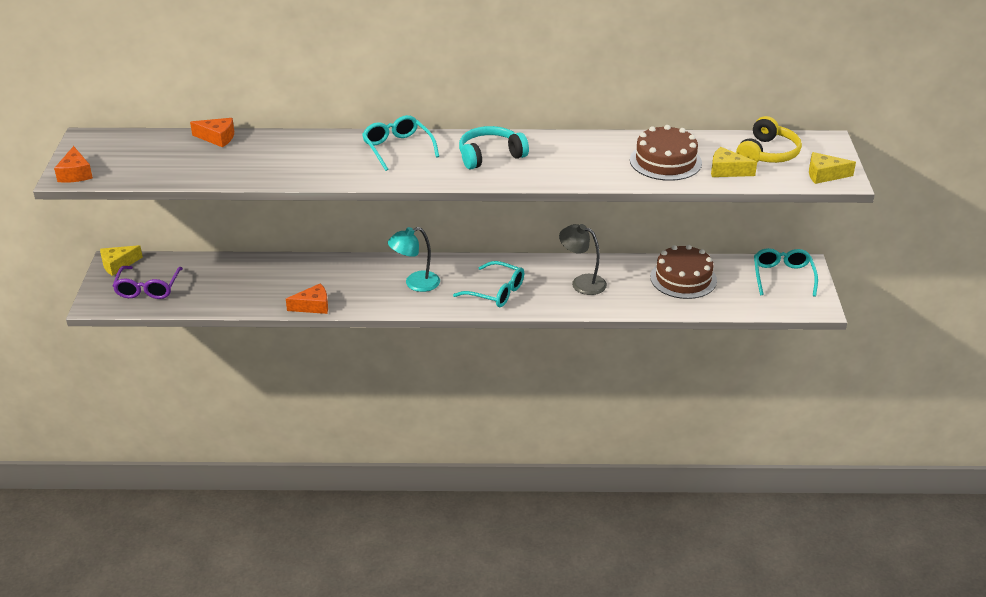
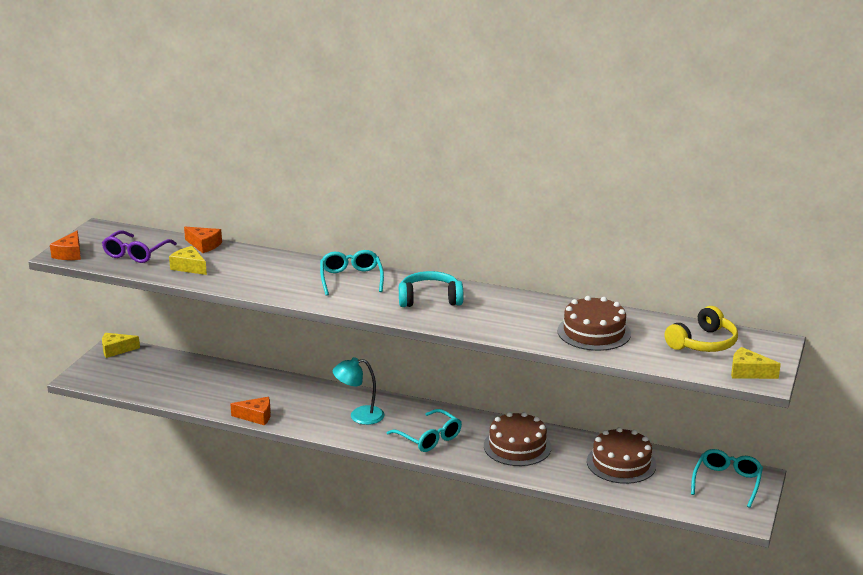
camera: 20 degrees right, 10 degrees down
purple glasses [113,266,183,299] -> purple glasses moved to [102,230,177,263]
grey lamp [559,224,607,295] -> brown cake [484,412,552,466]
yellow cheese [711,147,757,177] -> yellow cheese moved to [169,246,207,275]

